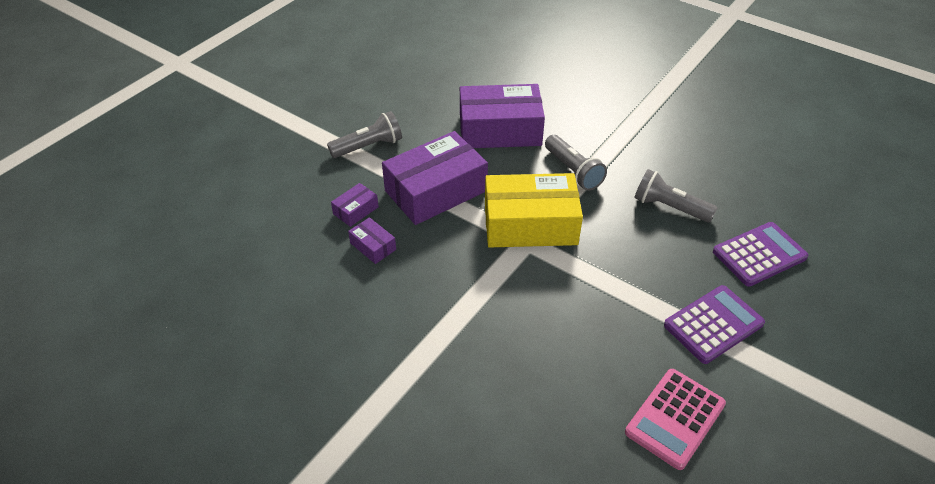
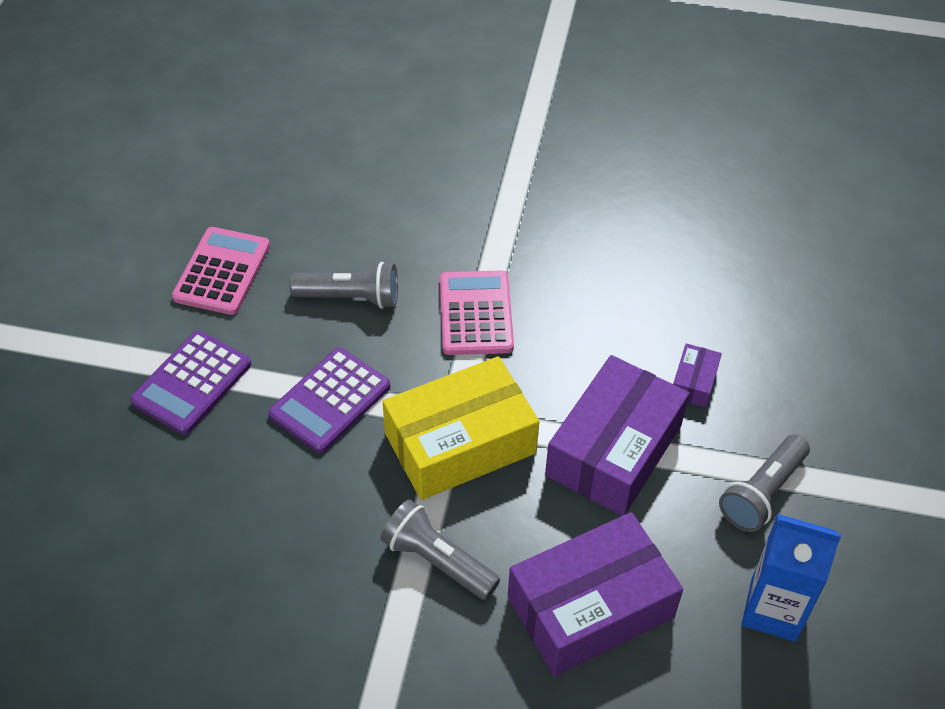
camera: 155 degrees right, 5 degrees up
purple box [348,217,396,264] -> none
grey flashlight [634,169,718,223] -> grey flashlight moved to [290,262,398,309]
purple calculator [713,222,808,287] -> purple calculator moved to [268,348,390,453]
none -> pink calculator [440,270,514,355]
none -> blue carton [742,514,842,642]

